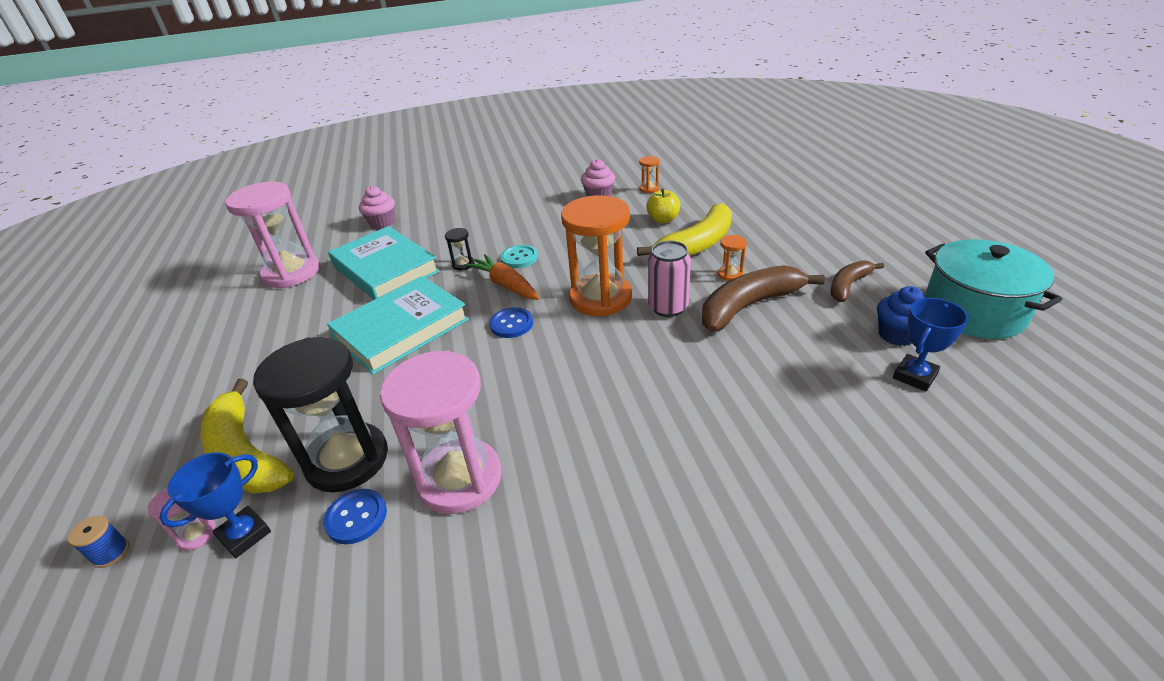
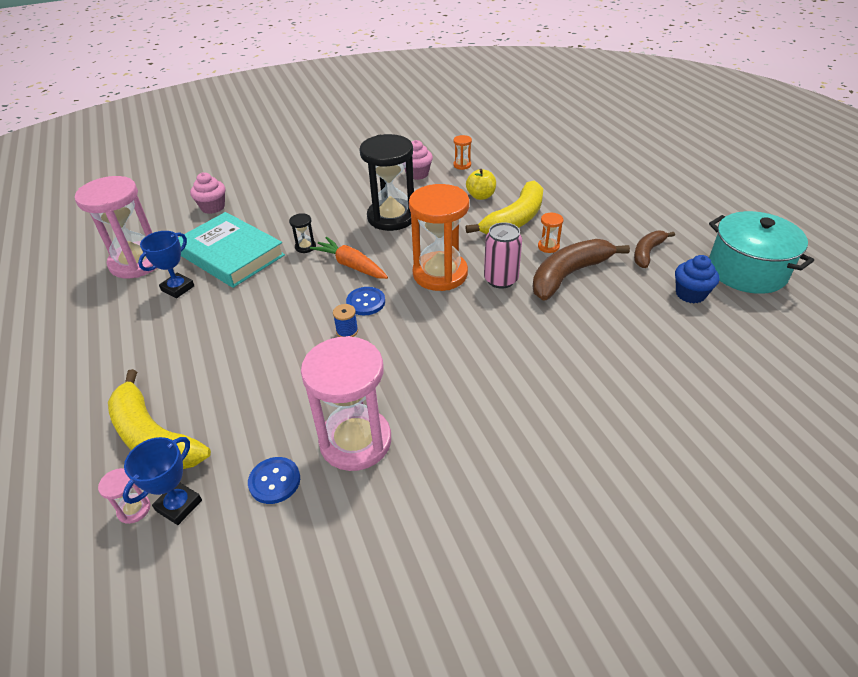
camera: 10 degrees left, 5 degrees up
blue spool [68,515,129,568] -> blue spool moved to [333,304,358,337]
black hourglass [253,337,388,492] -> black hourglass moved to [359,134,414,231]
turquoise book [327,276,469,374] -> none
turquoise button [500,245,538,268] -> none
blue trophy [893,298,968,392] -> blue trophy moved to [138,231,194,299]

